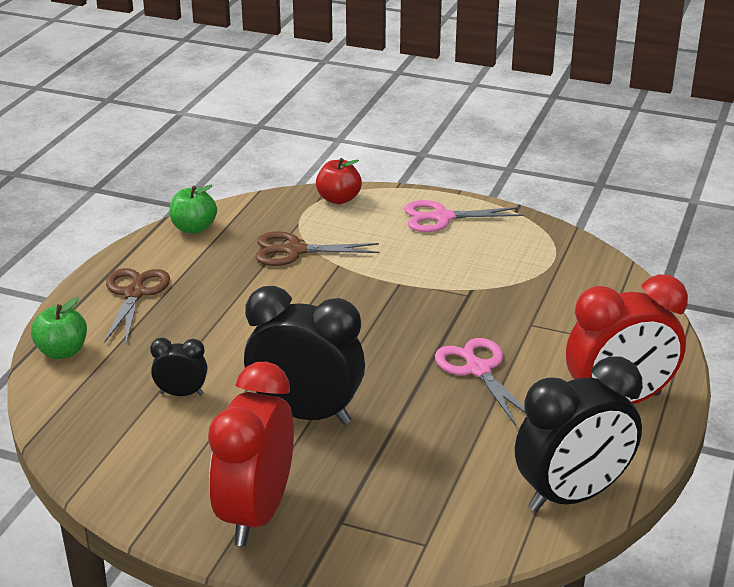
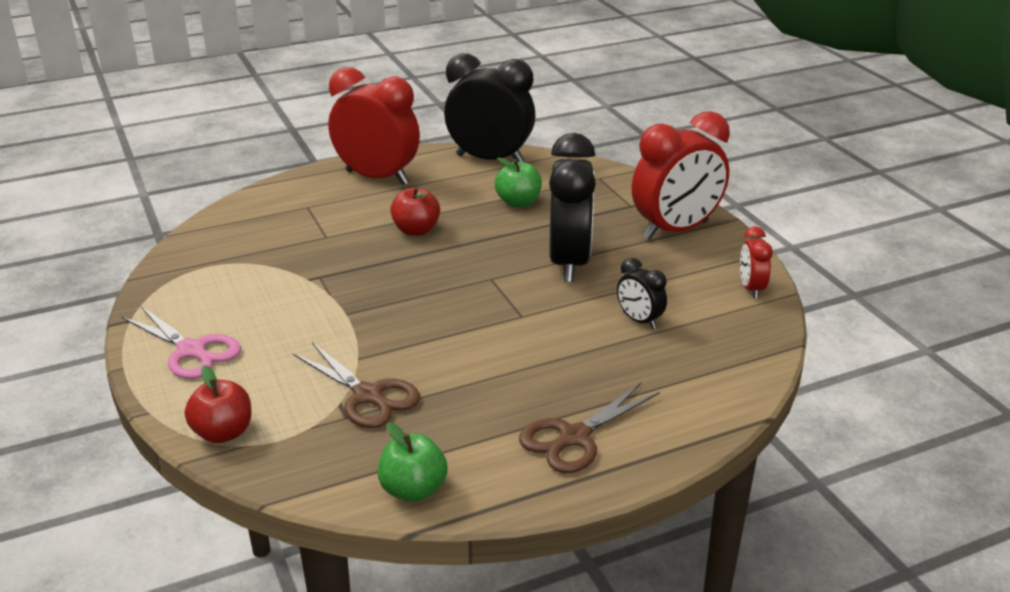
camera: 135 degrees left, 0 degrees up
green apple [31,297,87,359] -> green apple moved to [495,157,542,208]
black clock [244,286,365,425] -> black clock turned 150 degrees counterclockwise [549,133,596,282]
pink scissors [435,338,526,426] -> red apple [390,187,440,236]
none -> red clock [740,226,773,299]

